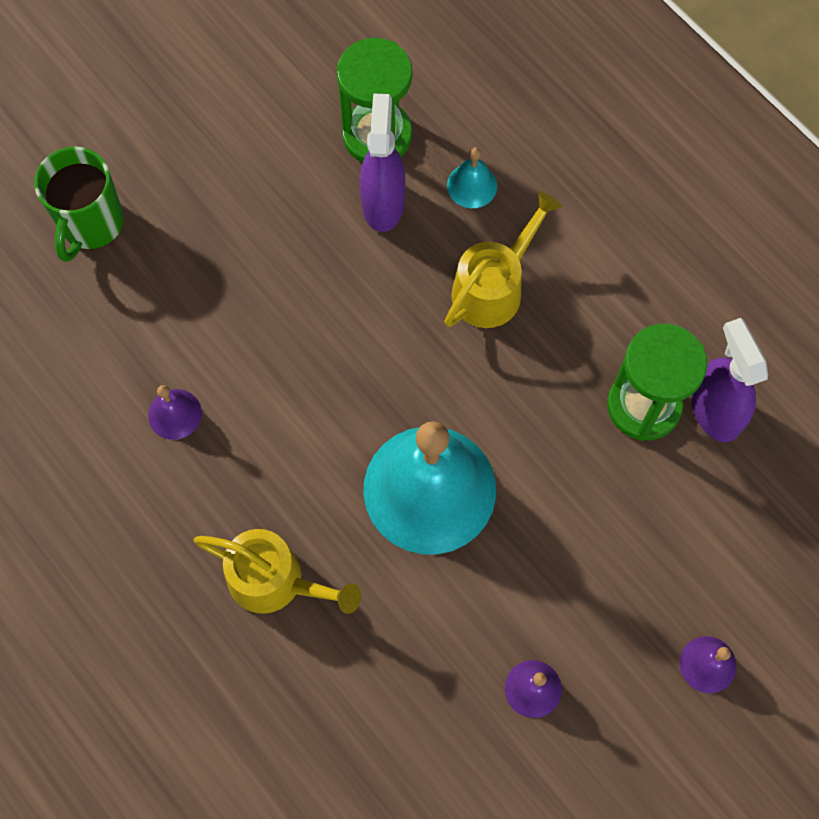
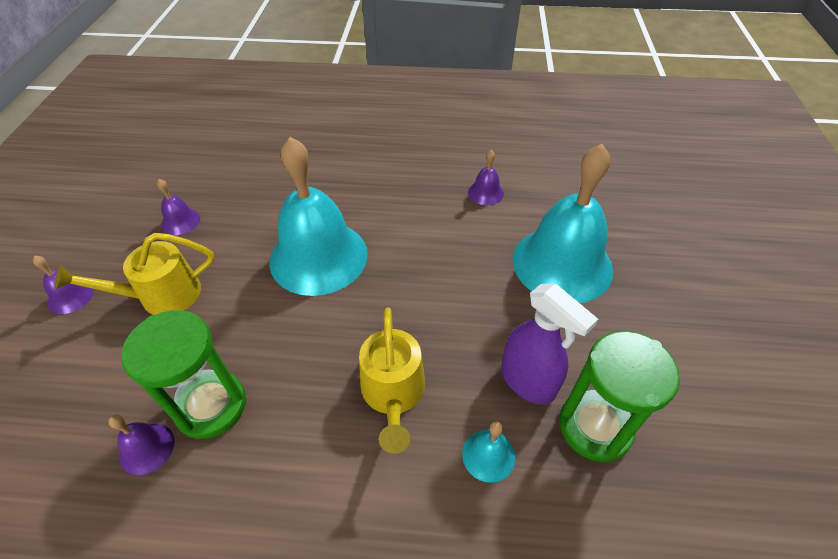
camera: 135 degrees right, 20 degrees down
green mug [34,147,124,262] -> none
yellow watering can [194,529,361,614] -> yellow watering can moved to [55,233,214,315]
purple spray bottle [691,318,768,442] -> purple bell [108,415,174,475]
none -> turquoise bell [513,144,613,303]

